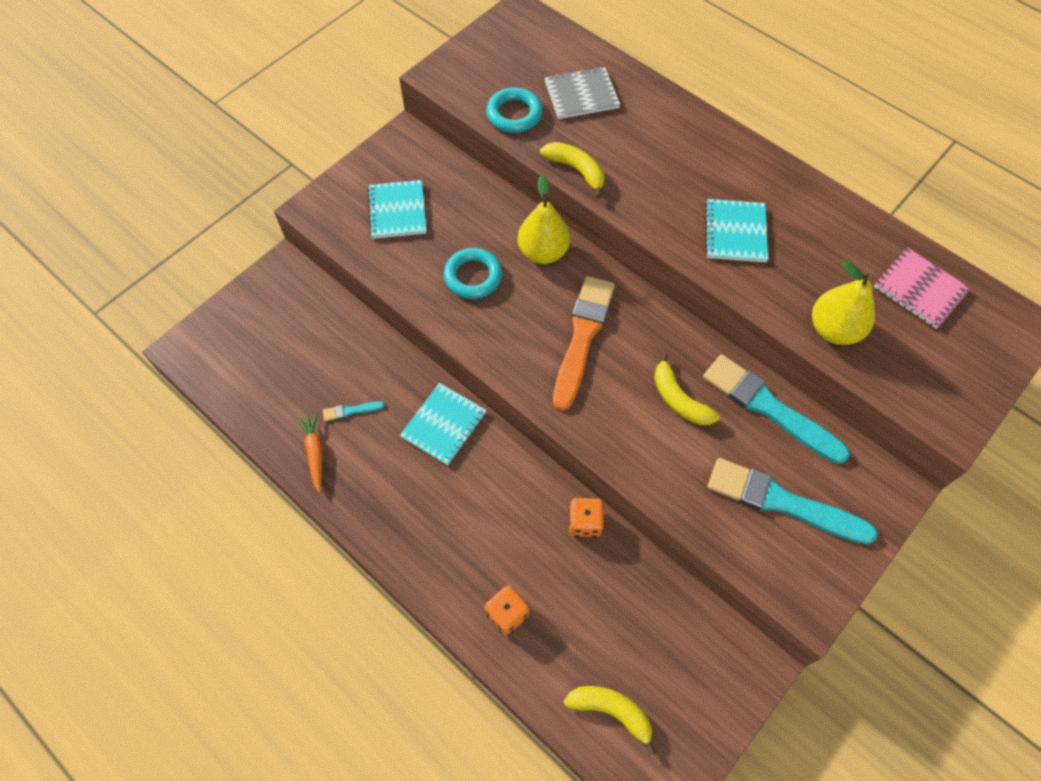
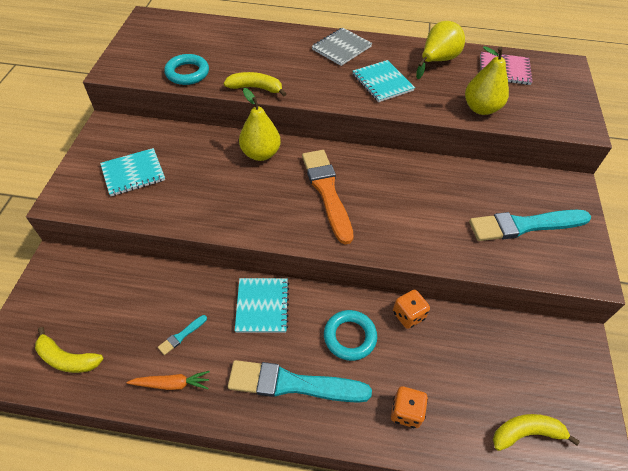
camera: 35 degrees left, 10 degrees down
orange carrot [297,412,323,493] -> orange carrot turned 135 degrees clockwise [127,371,210,390]
turquoise notebook [367,180,426,239] -> turquoise notebook turned 75 degrees counterclockwise [100,148,165,196]
turquoise ring [444,248,502,299] -> turquoise ring moved to [324,310,377,361]
grey notebook [545,66,620,119] -> grey notebook moved to [312,28,372,66]
yellow banana [654,352,720,425] -> yellow banana moved to [35,327,103,373]
turquoise brush [703,354,850,464] -> turquoise brush moved to [228,360,372,403]
none -> yellow pear [416,21,465,79]

